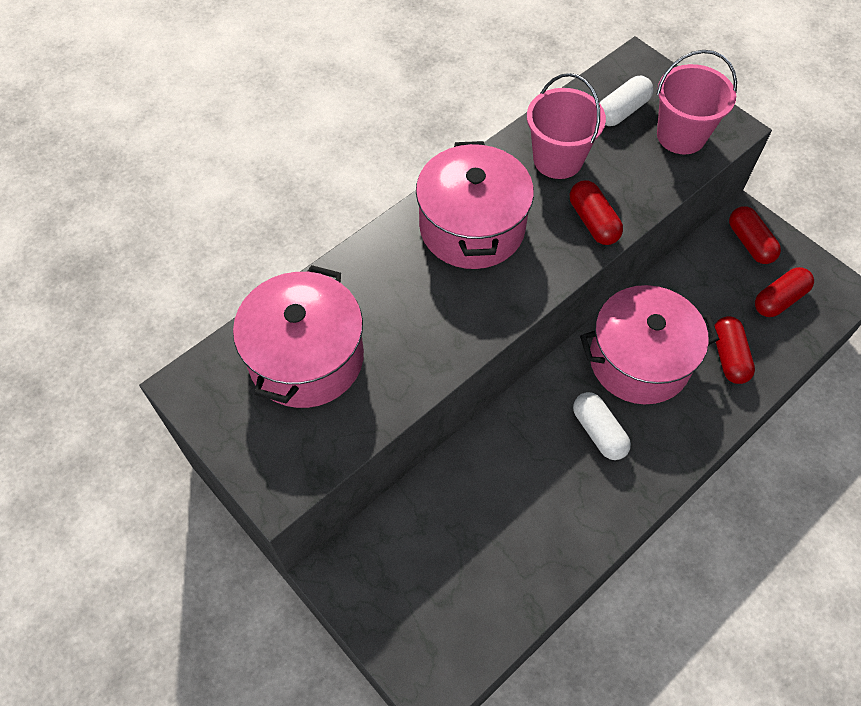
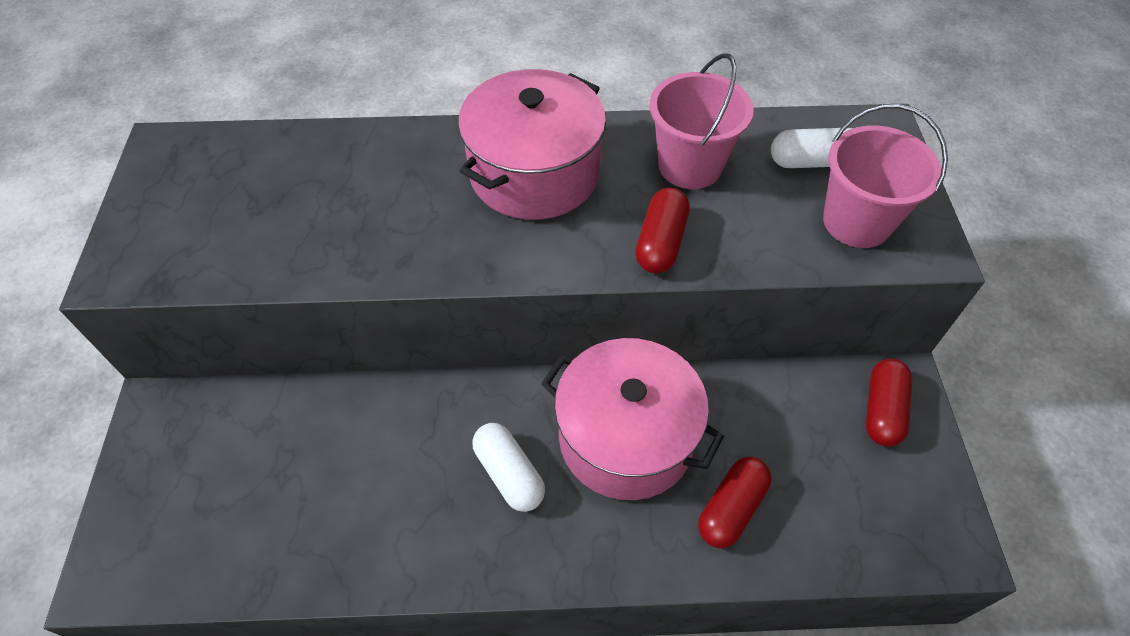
camera: 40 degrees right, 5 degrees down
pink pot [233,265,364,408] -> none
white capsule [573,392,631,460] -> white capsule turned 45 degrees counterclockwise [472,423,545,512]
red capsule [755,267,814,317] -> none

